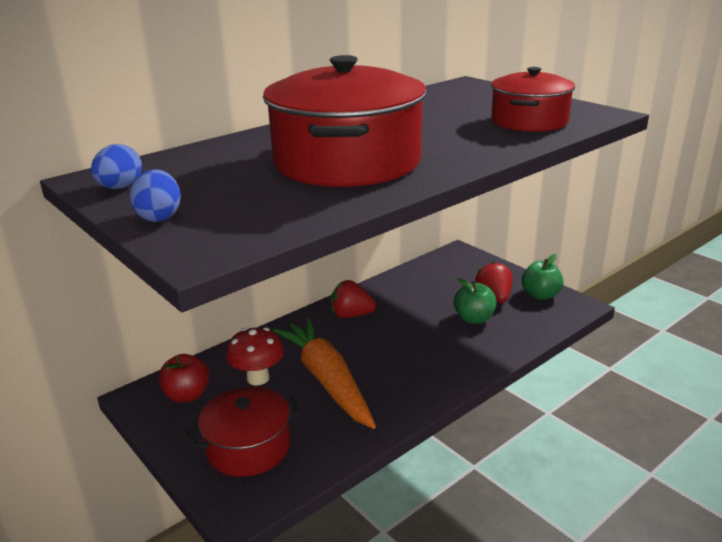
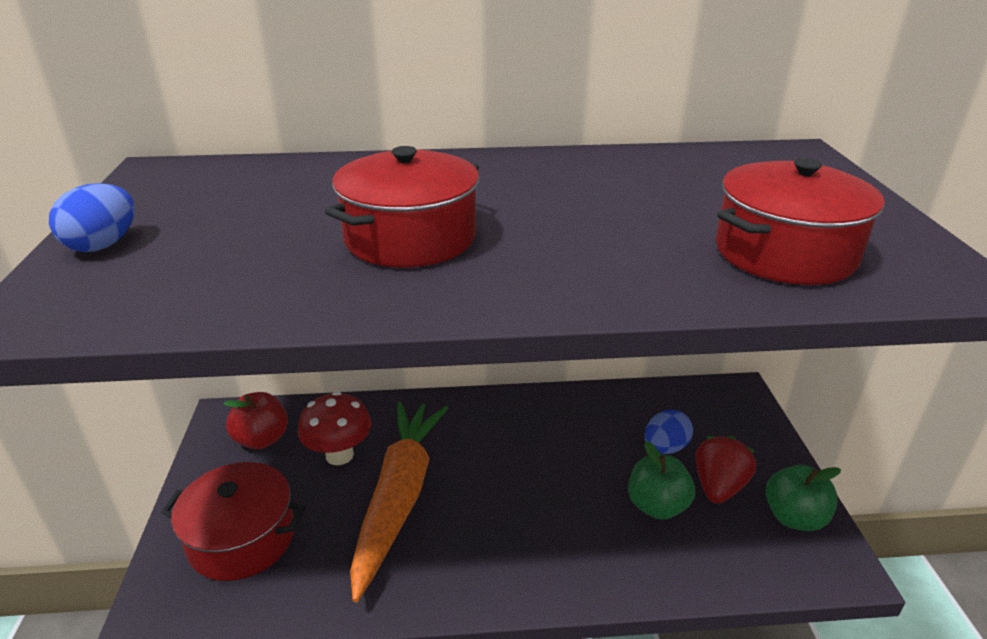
camera: 35 degrees right, 5 degrees up
blue egg [91,144,142,189] -> blue egg moved to [644,409,693,454]
red pot [263,55,427,187] -> red pot [325,146,479,267], size x0.60
red strawberry [331,280,376,318] -> none

